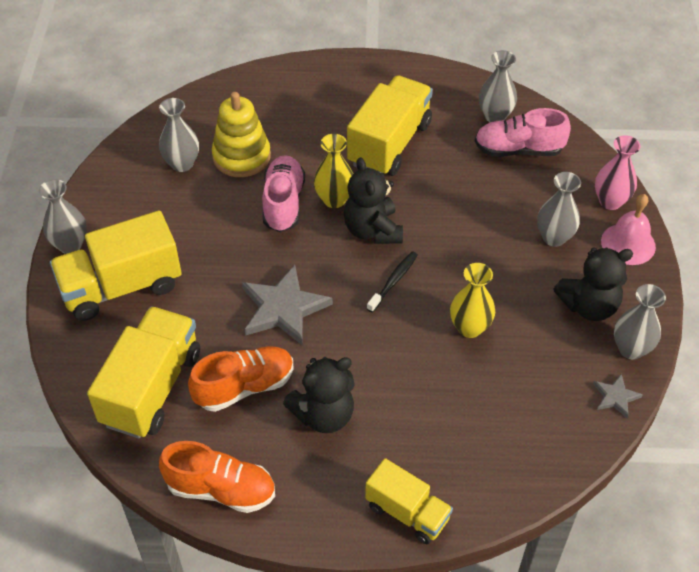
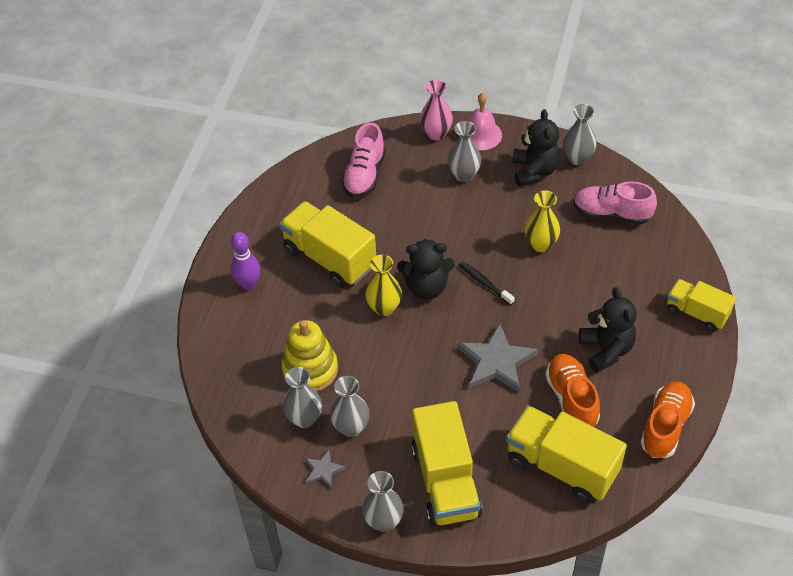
camera: 75 degrees left, 0 degrees up
pink shoe [262,155,305,232] -> pink shoe moved to [573,181,657,225]
yellow truck [365,458,453,544] -> yellow truck turned 105 degrees counterclockwise [667,279,736,332]
grey vase [479,50,517,122] -> grey vase moved to [330,376,370,437]
grey star [593,373,643,418] -> grey star moved to [305,450,346,488]
none -> purple bowling pin [231,232,260,290]

